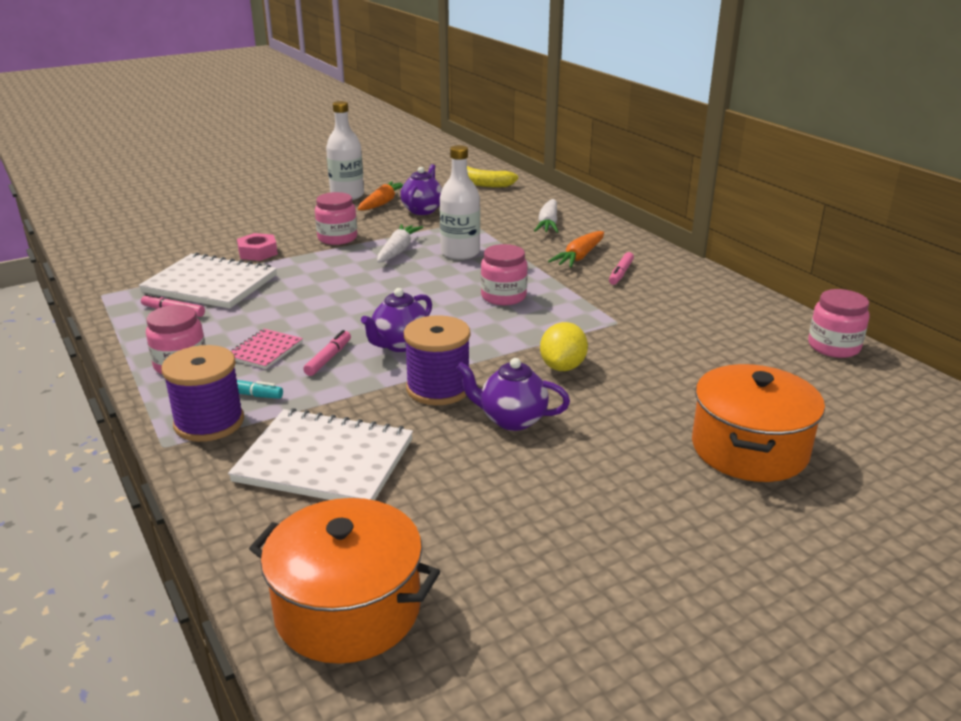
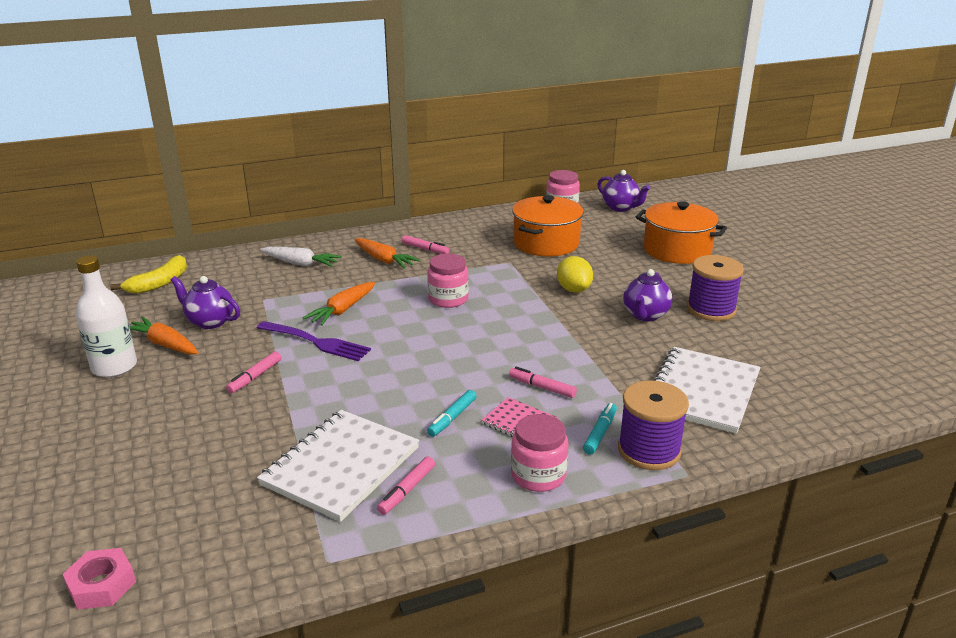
camera: 80 degrees left, 0 degrees up
pink nut [237,233,278,261] -> pink nut moved to [63,548,136,610]
orange pot [249,498,440,664] -> orange pot moved to [512,195,584,256]
pink jar [315,192,357,245] -> pink marker [226,351,281,393]
purple teapot [361,288,432,352] -> purple teapot moved to [597,170,650,212]
white carrot [377,224,423,262] -> purple fork [257,321,371,361]
purple spool [404,315,471,405] -> purple spool moved to [687,255,744,321]
white bottle [439,145,480,260] -> orange carrot [302,282,375,326]
yellow lemon [540,322,588,371] -> yellow lemon turned 45 degrees clockwise [557,256,593,292]
none -> turquoise marker [427,390,476,437]

